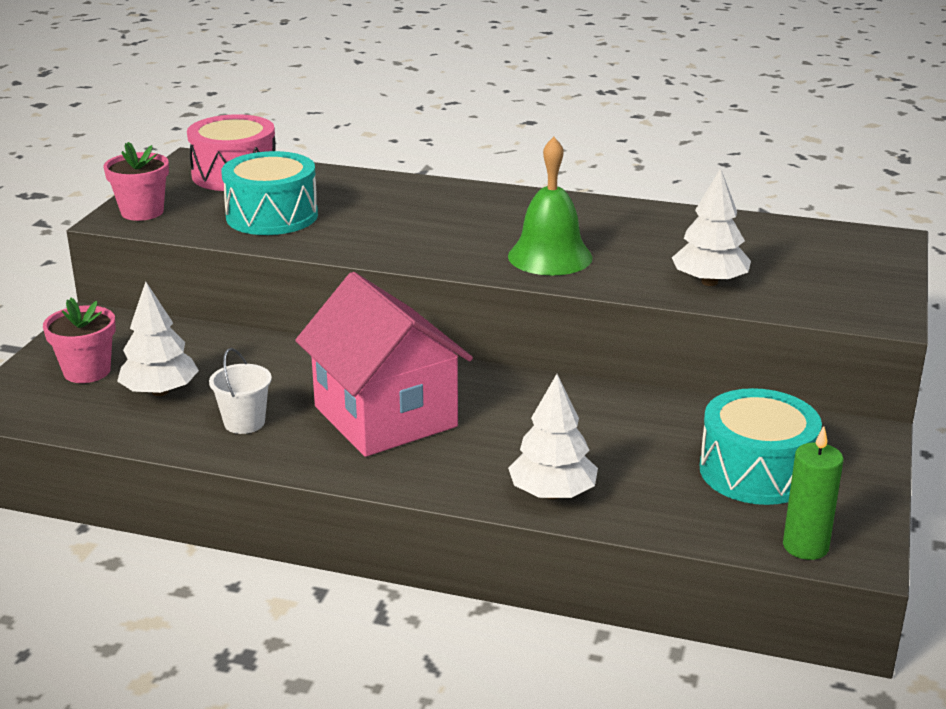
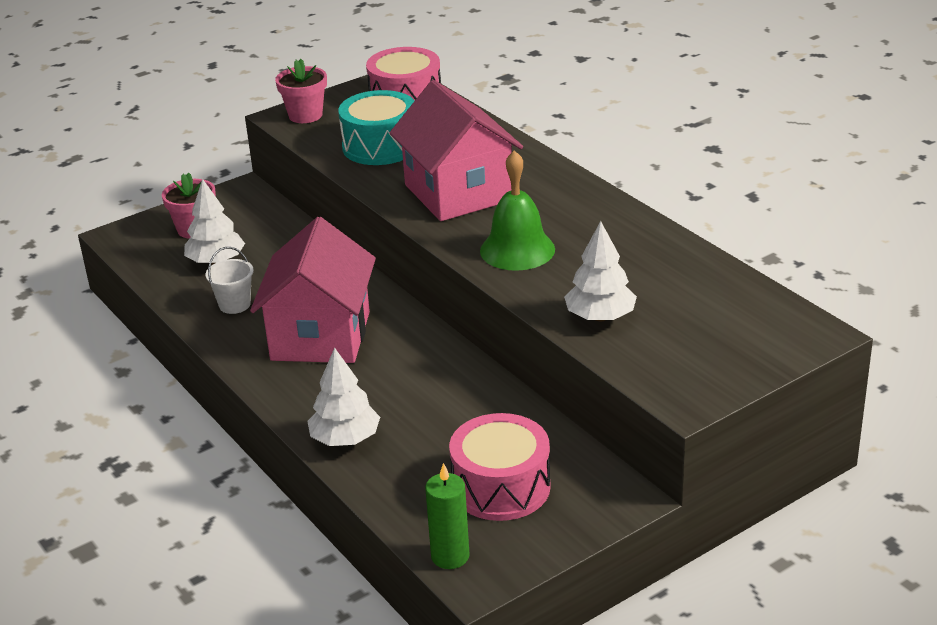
camera: 40 degrees right, 5 degrees up
turquoise drum [700,388,822,505] -> pink drum [449,413,551,521]
none -> pink house [390,80,523,221]

